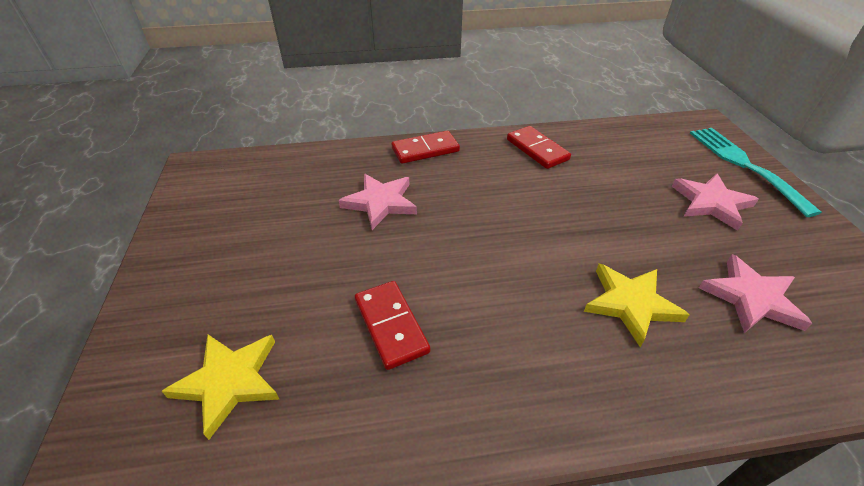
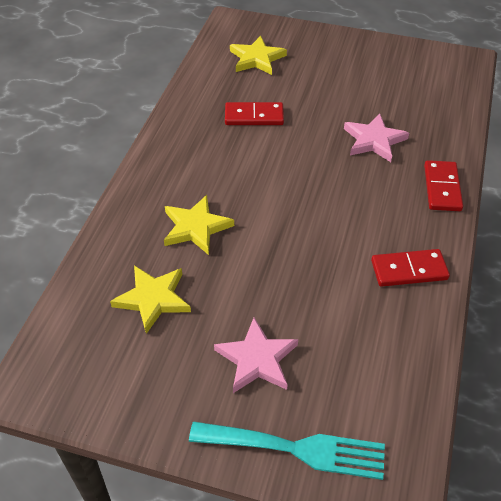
camera: 115 degrees right, 5 degrees up
pink star [699,254,812,333] -> yellow star [110,265,191,334]

